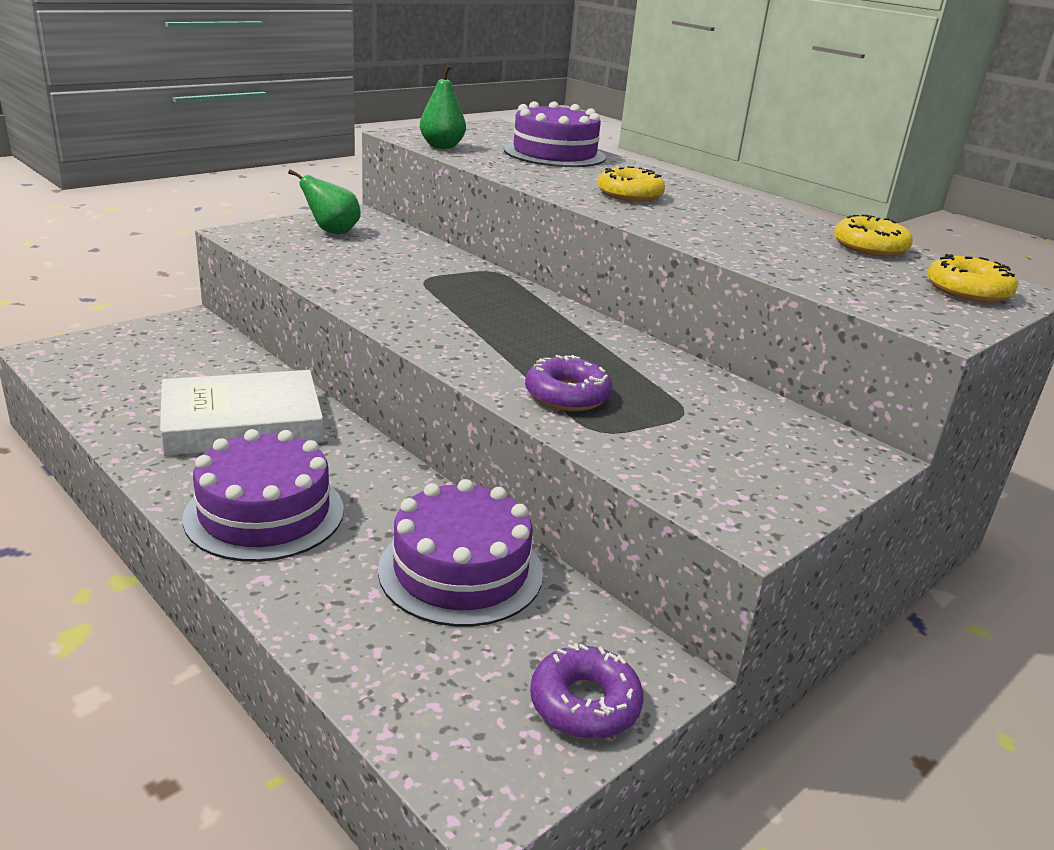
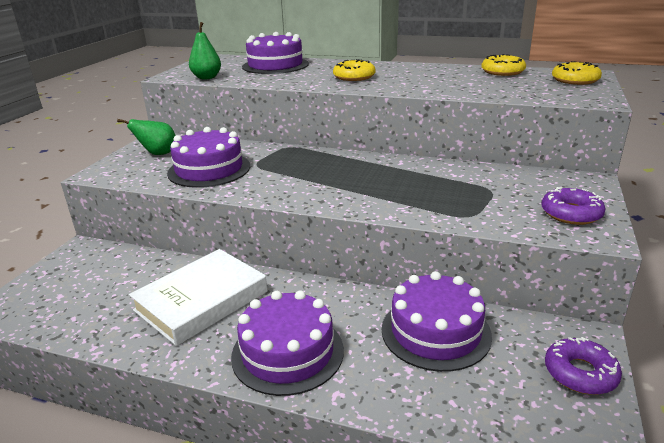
camera: 25 degrees left, 0 degrees up
purple donut [525,355,612,411] -> purple donut moved to [542,187,606,225]
none -> purple cake [167,127,250,188]

